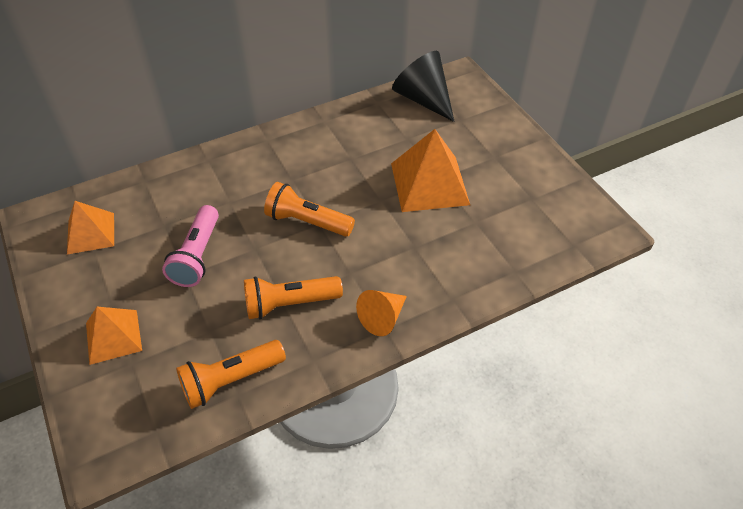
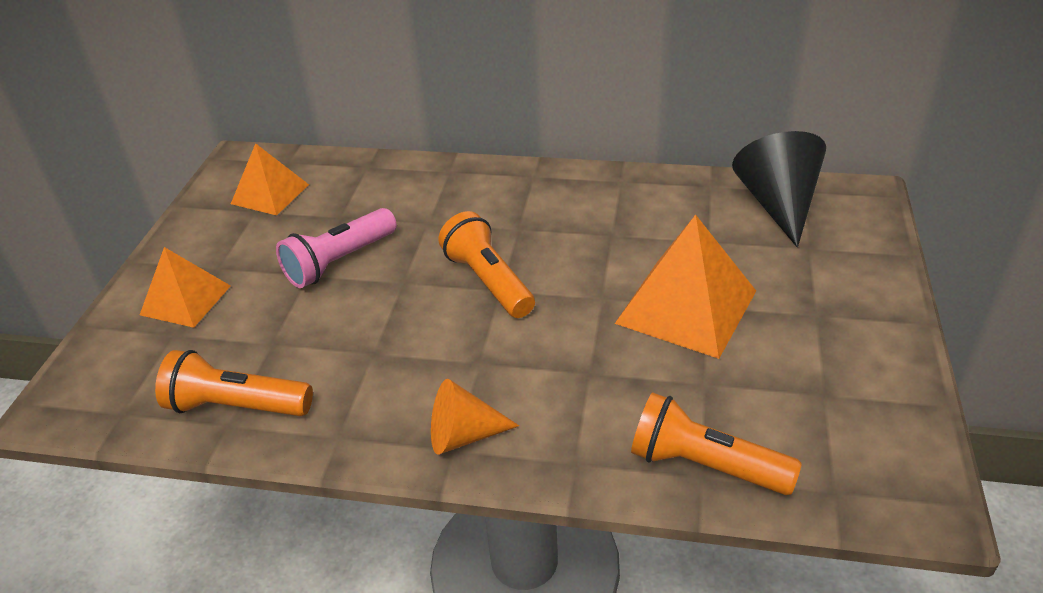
camera: 40 degrees right, 10 degrees down
orange flashlight [244,276,343,319] -> orange flashlight moved to [631,392,802,495]

